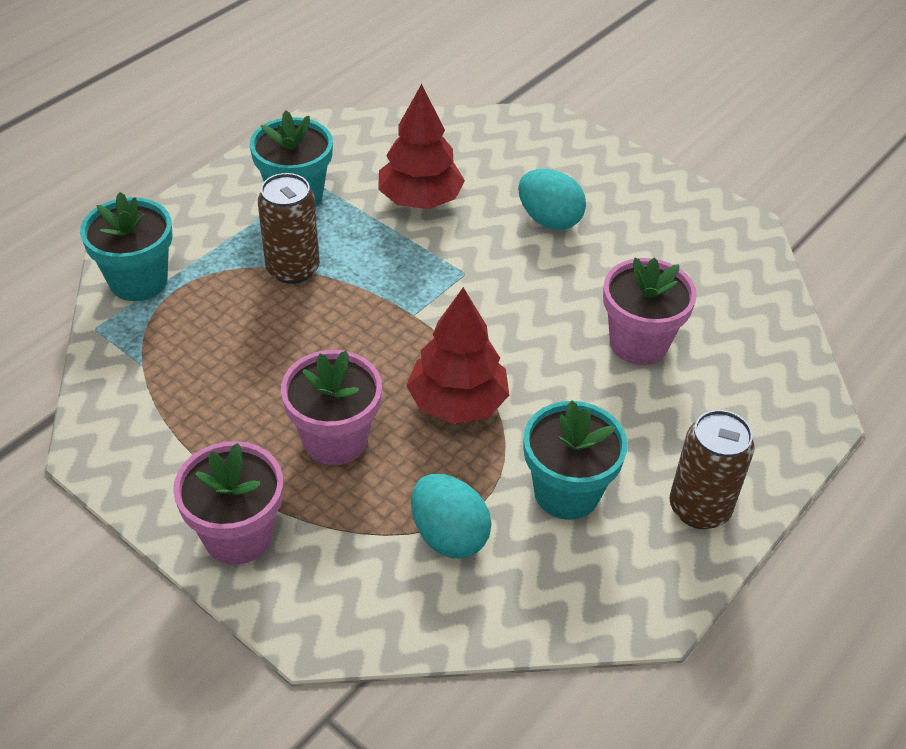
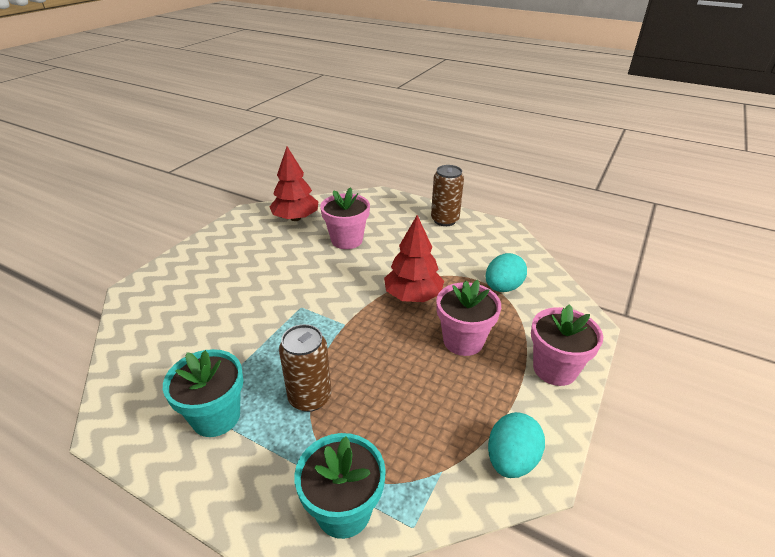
camera: 100 degrees left, 10 degrees down
red tree [378,84,465,209] -> red tree moved to [270,147,318,221]
turquoise egg [518,169,586,230] -> turquoise egg moved to [488,412,545,478]
turquoise flower pot [524,400,628,520] -> none

